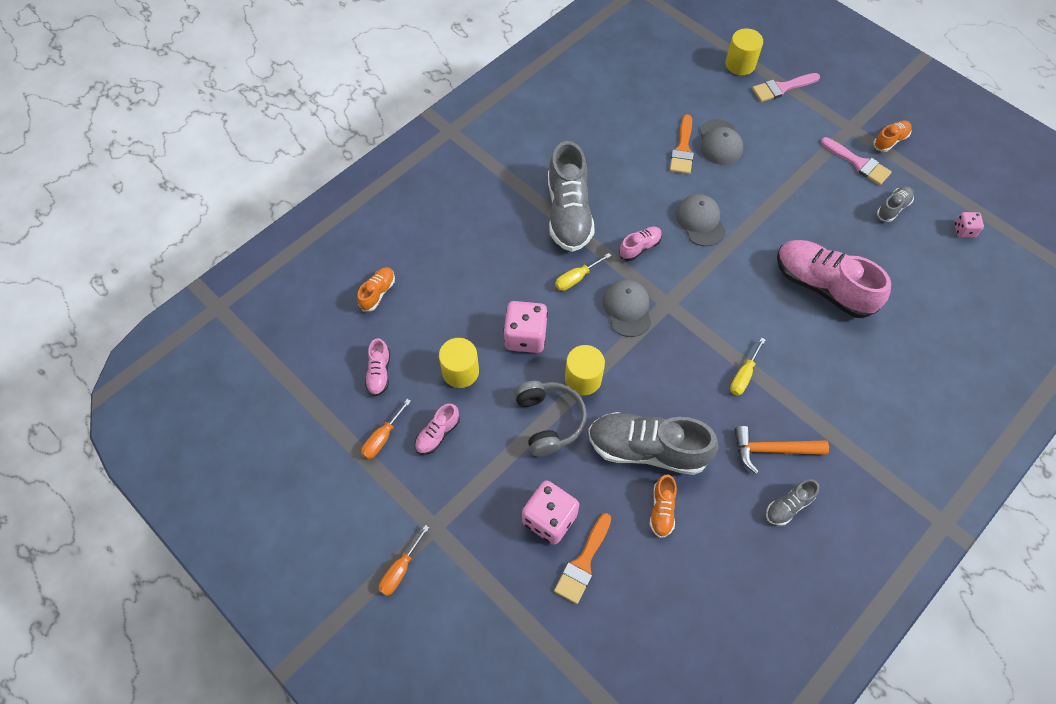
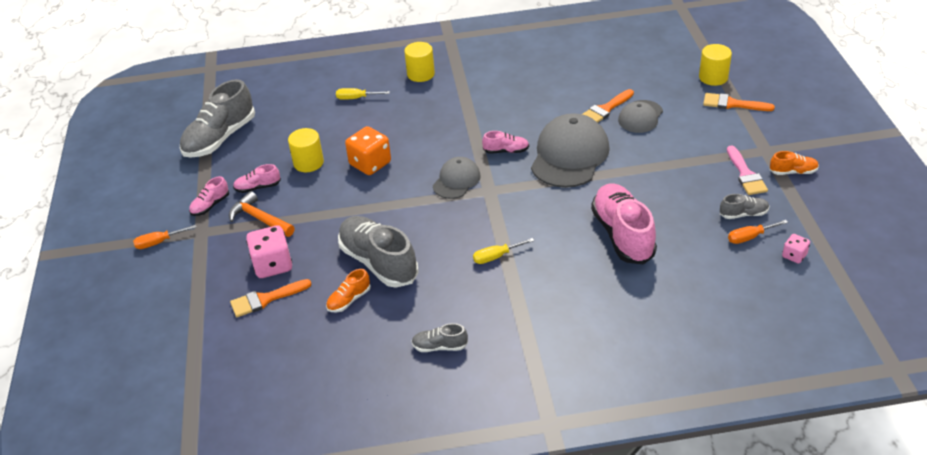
camera: 40 degrees right, 20 degrees down
orange shoe [357,267,395,311] -> none
orange screwdriver [361,399,411,459] -> orange screwdriver moved to [728,220,788,244]
pink shoe [365,338,390,396] -> pink shoe moved to [189,176,229,216]
pink dice [503,301,548,353] -> orange dice [345,126,391,175]
grey headphones [514,381,587,457] -> none
grey shoe [548,141,595,252] -> grey shoe moved to [180,79,255,158]
yellow screwdriver [555,253,611,291] -> yellow screwdriver moved to [336,88,390,100]
yellow cylinder [565,345,605,395] -> yellow cylinder moved to [404,42,435,82]
grey cap [676,194,726,246] -> grey cap [531,113,610,188], size x1.79
orange hammer [734,426,829,474] -> orange hammer moved to [229,191,295,237]
pink brush [752,73,820,102] -> orange brush [703,93,775,111]

